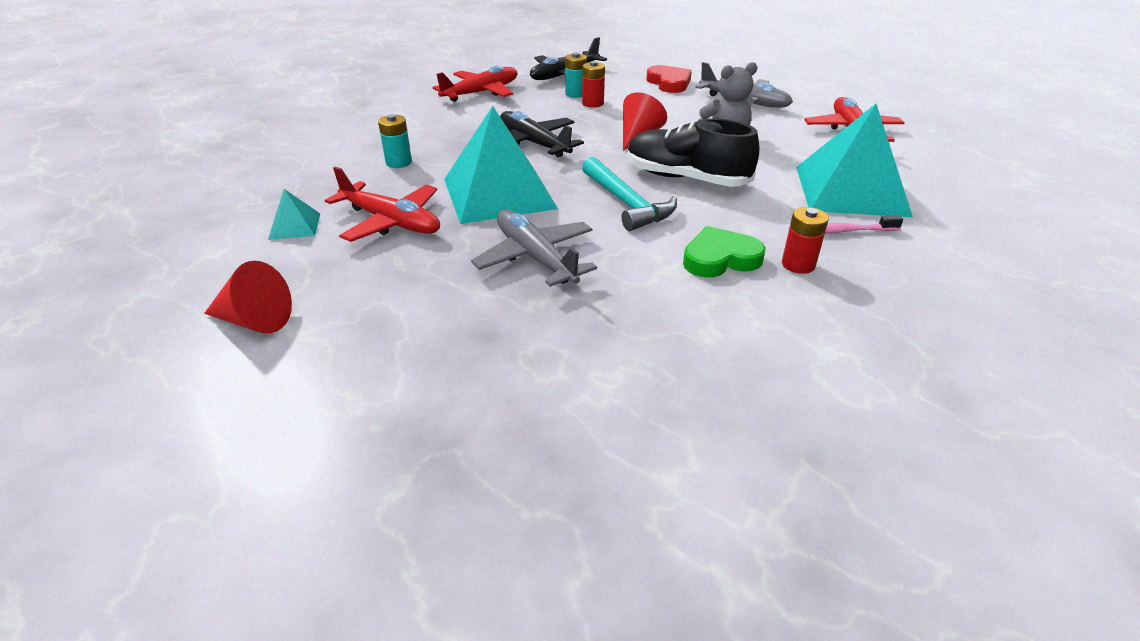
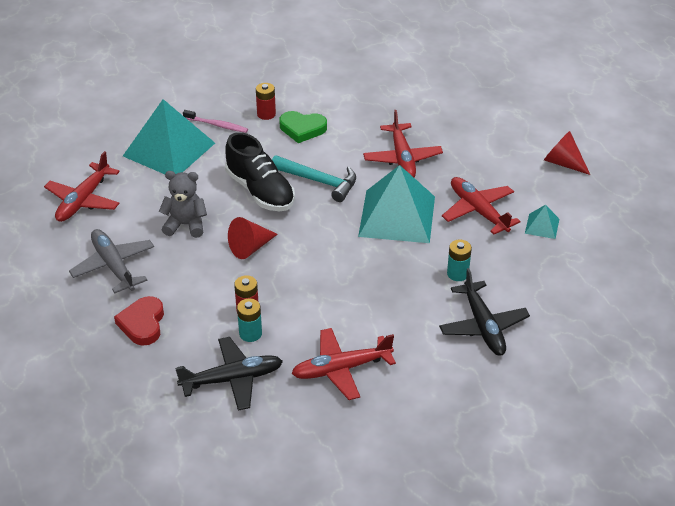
camera: 155 degrees left, 5 degrees up
grey plane [471,210,597,287] -> red plane [363,110,443,177]
black plane [500,111,584,157] -> black plane moved to [439,268,530,356]
turquoise hammer [582,157,677,231] -> turquoise hammer turned 120 degrees clockwise [272,155,356,202]

